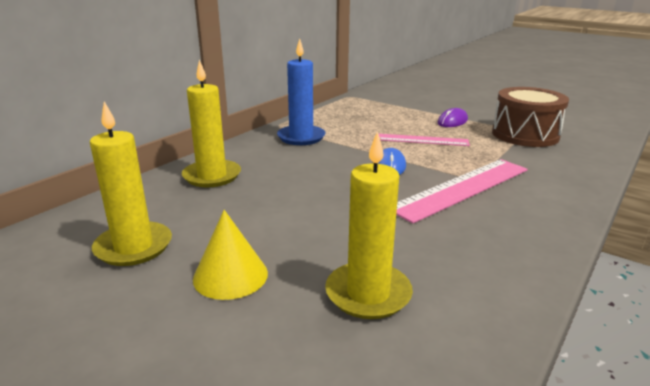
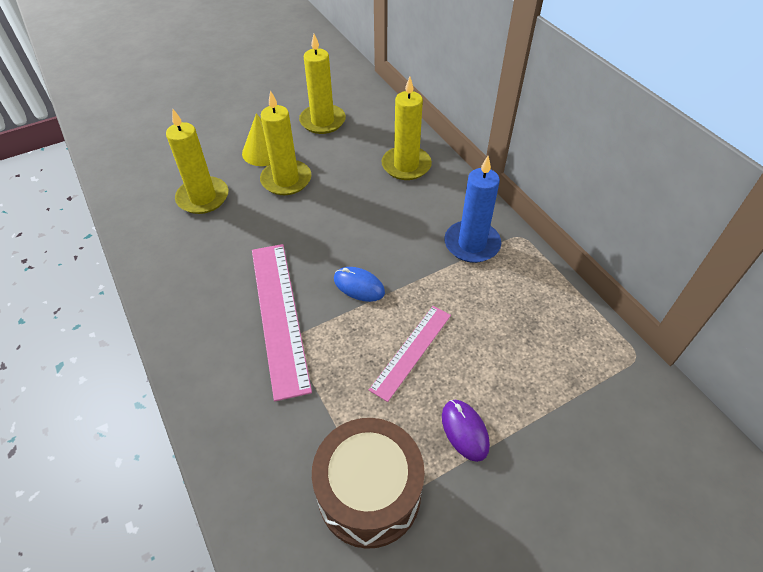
camera: 115 degrees right, 25 degrees up
none -> yellow candle [260,90,311,195]

